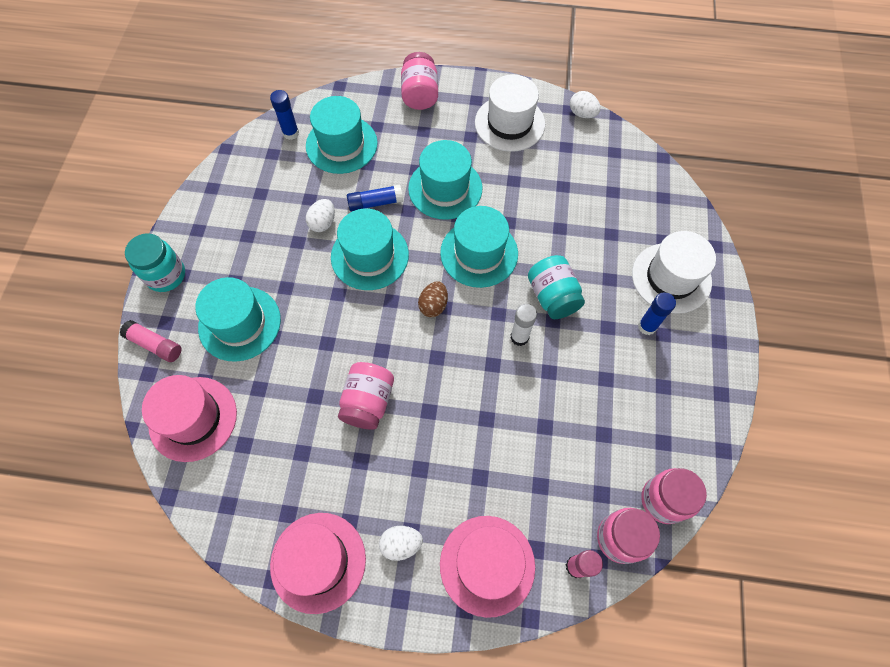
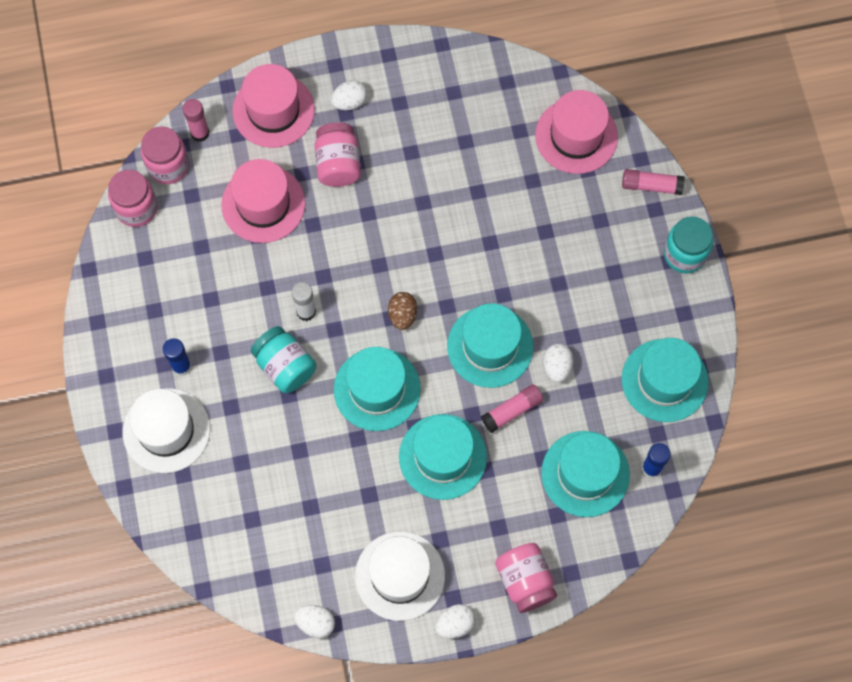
camera: 160 degrees right, 5 degrees up
turquoise hat [195,277,281,362] -> turquoise hat moved to [622,338,709,422]
pink hat [270,513,366,614] -> pink hat moved to [221,159,305,243]
pink jar [338,362,394,430] -> pink jar moved to [315,122,361,187]
blue glue stick [347,185,403,212] -> pink glue stick [481,384,543,433]
none -> white egg [436,604,475,639]

